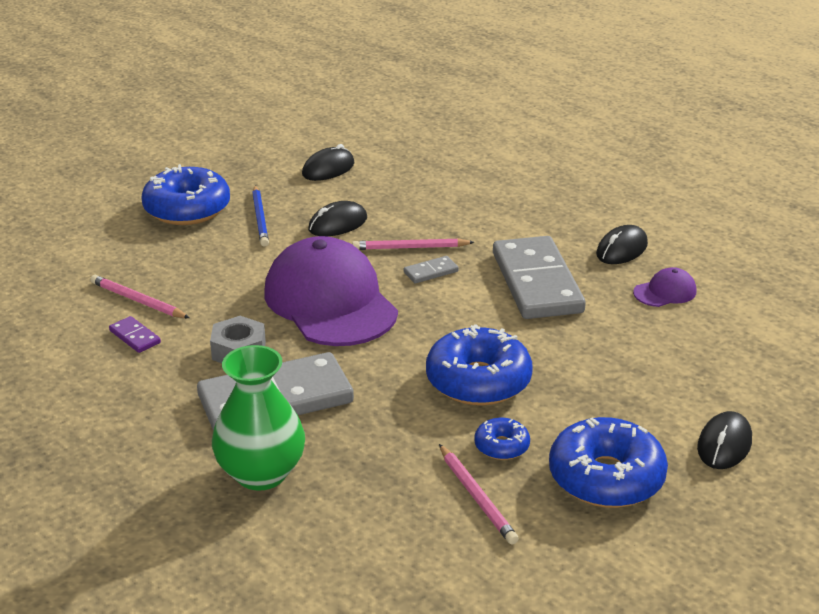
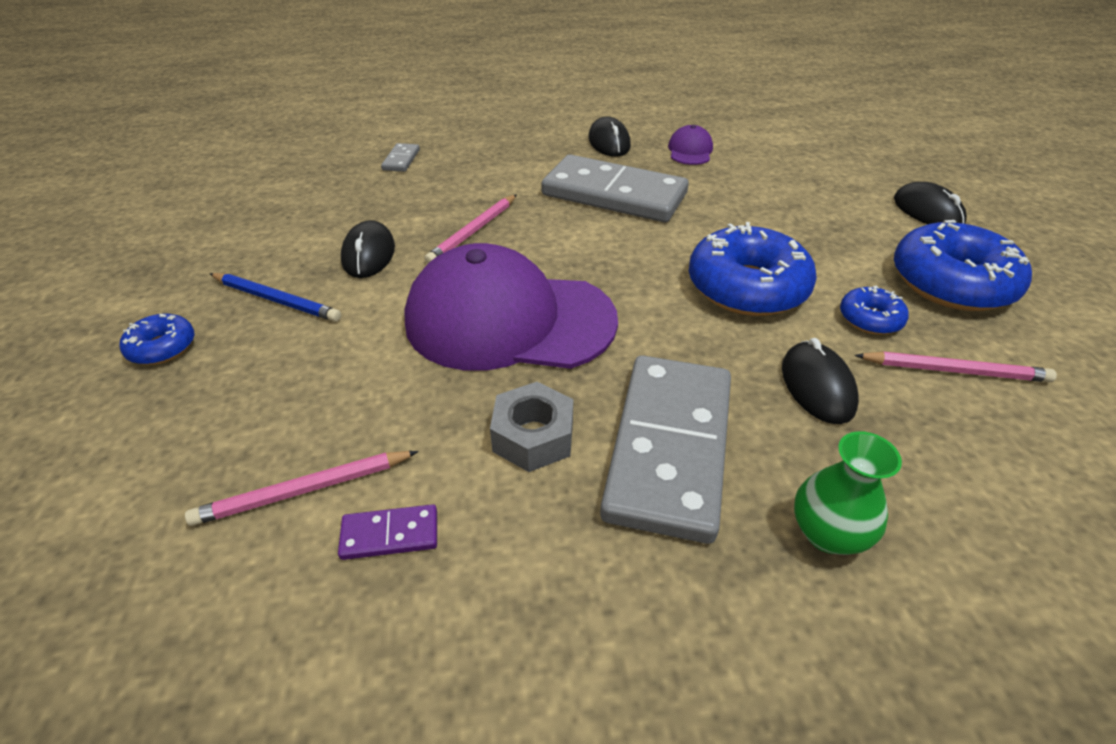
camera: 55 degrees left, 10 degrees up
blue donut [141,164,230,225] -> blue donut [120,314,194,365], size x0.49
green vase [212,345,305,491] -> green vase [794,431,902,555], size x0.60
black mouse [302,144,355,181] -> black mouse moved to [782,338,859,424]
grey domino [404,256,459,283] -> grey domino moved to [381,143,420,172]

